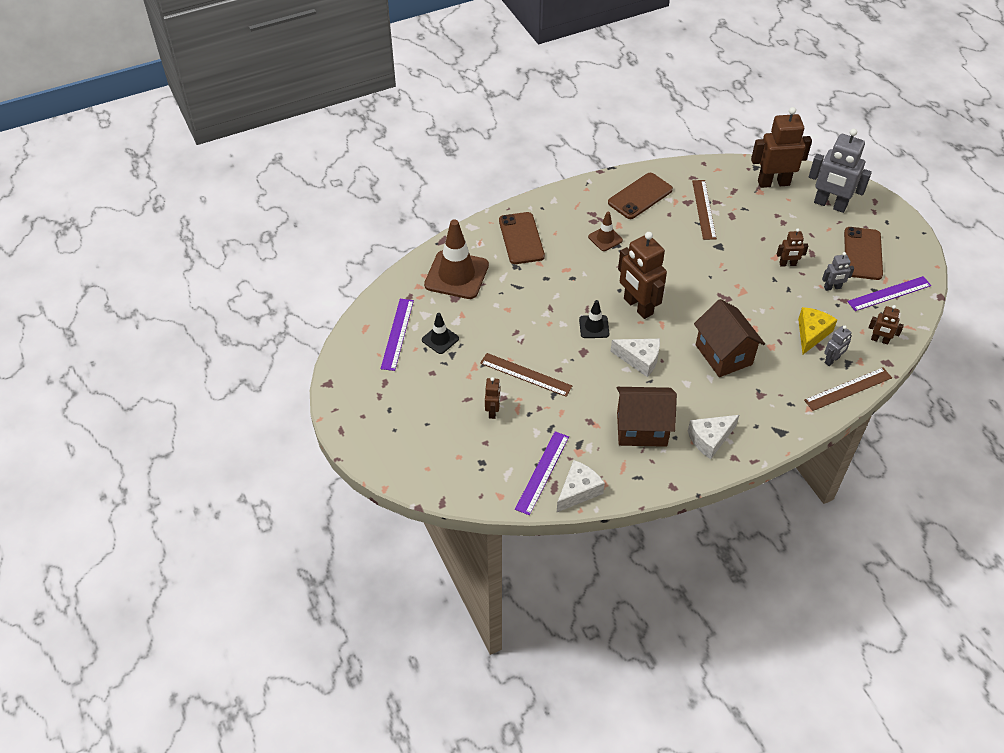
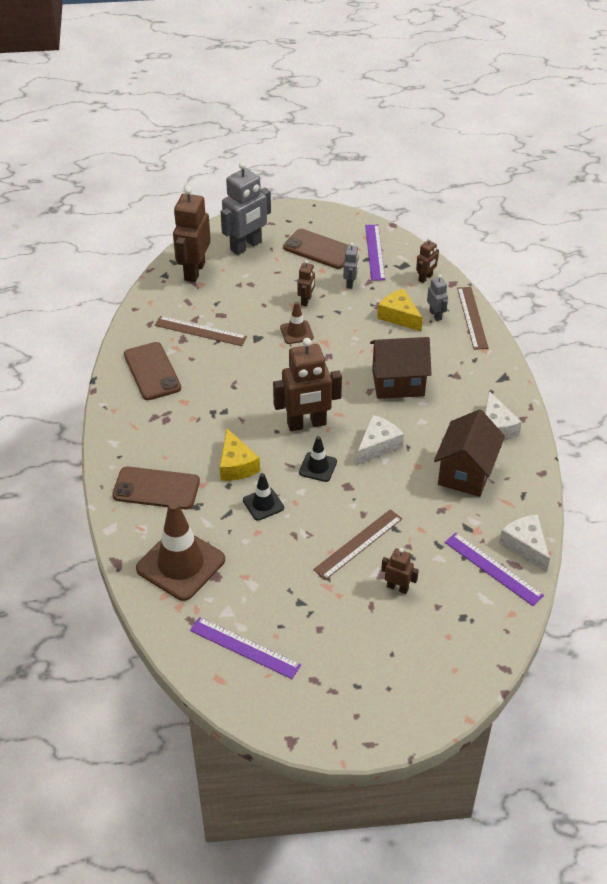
camera: 70 degrees left, 5 degrees down
black traffic cone [422,313,459,354] -> black traffic cone moved to [243,473,284,521]
brown traffic cone [588,211,623,251] -> brown traffic cone moved to [280,302,314,344]
none -> yellow cheese [220,429,260,481]

